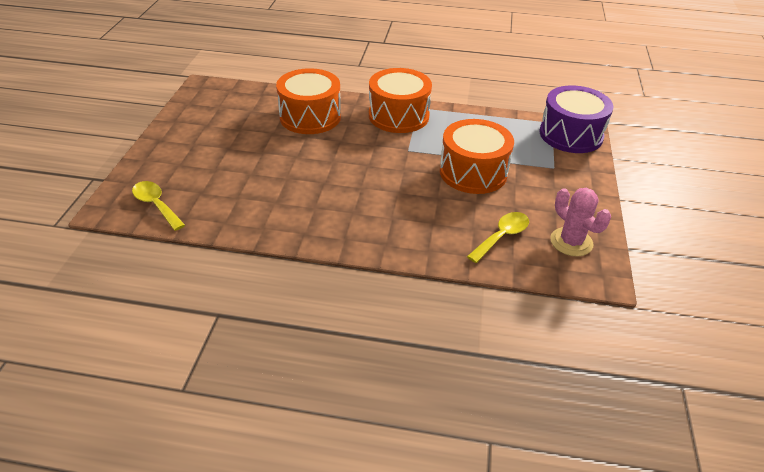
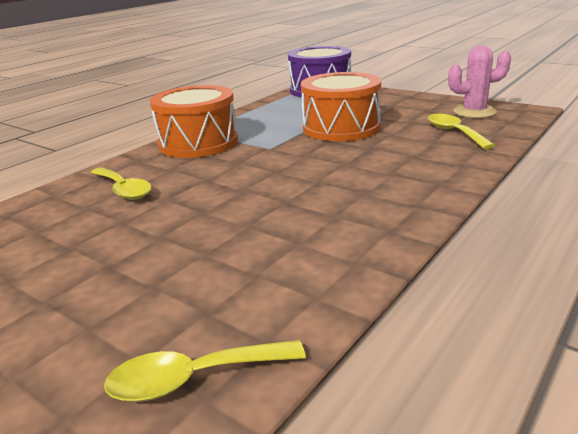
camera: 60 degrees left, 15 degrees down
orange drum [276,68,341,134] -> yellow spoon [91,168,152,200]

